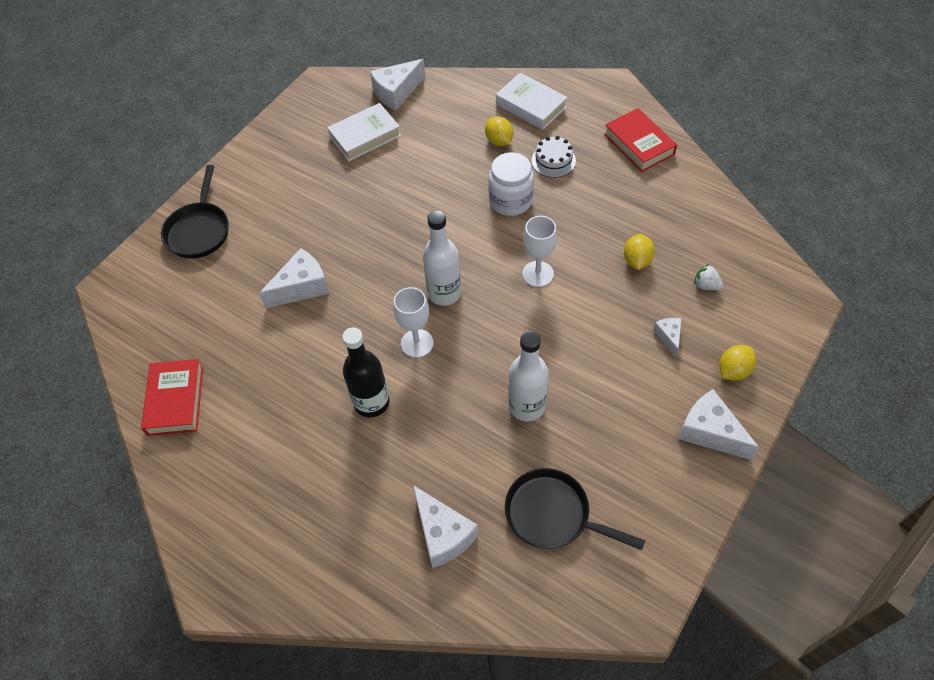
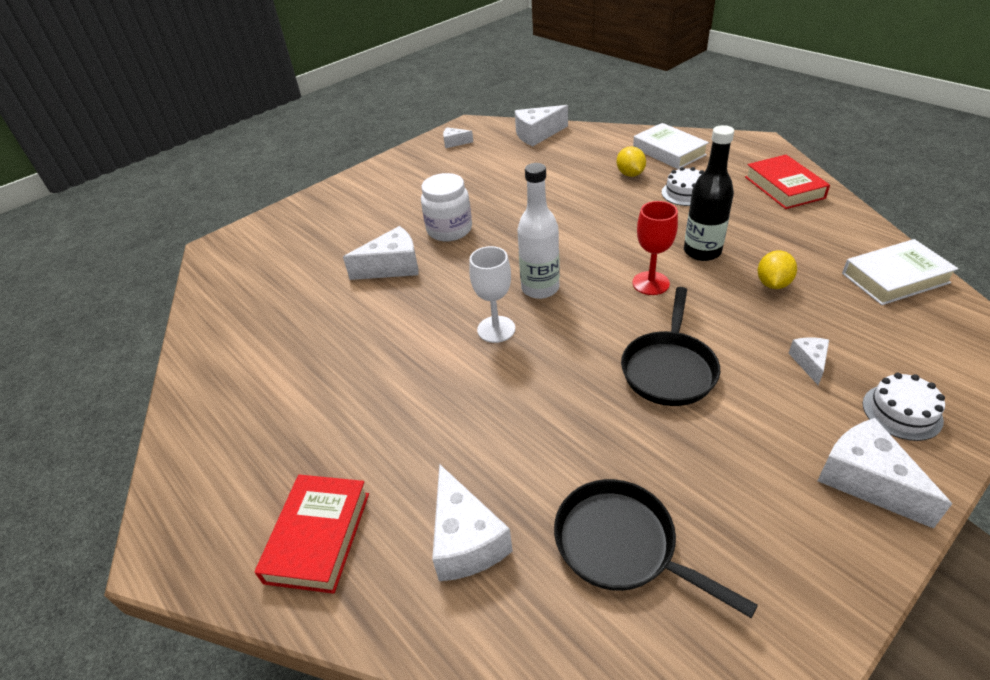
camera: 15 degrees right, 15 degrees down
red book [141,359,203,436] -> red book moved to [255,475,369,594]
black pan [161,165,229,259] -> black pan moved to [621,287,720,406]
white book [327,103,401,161] -> white book moved to [842,239,958,305]
black bottle [342,327,390,417] -> black bottle moved to [684,125,734,261]
white jar [488,152,534,216] -> white jar moved to [421,173,472,241]
white bottle [508,331,549,421] -> none
white goblet [522,216,557,287] -> red goblet [632,201,678,295]
white strawberry [694,264,723,291] -> none
yellow lemon [720,345,756,381] -> white cake [863,373,945,441]
none -> white cheese [443,127,473,148]

